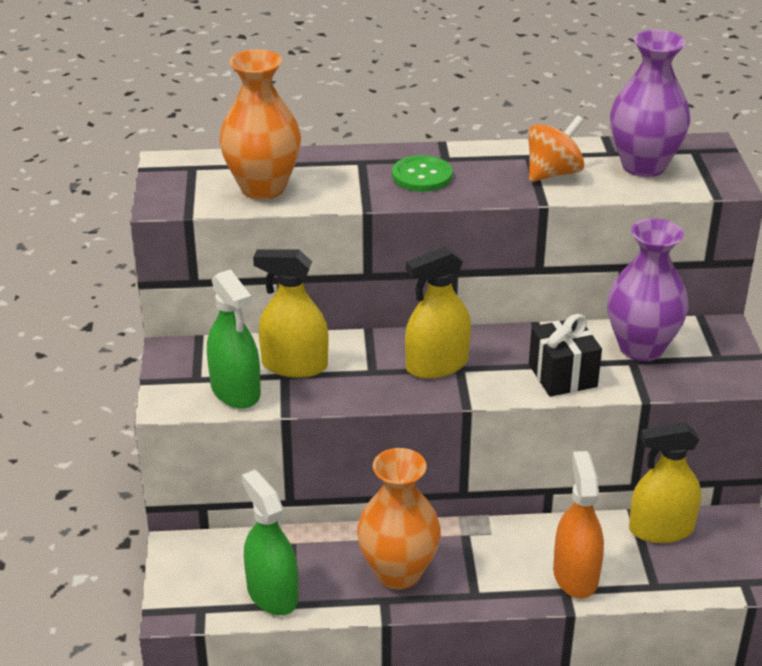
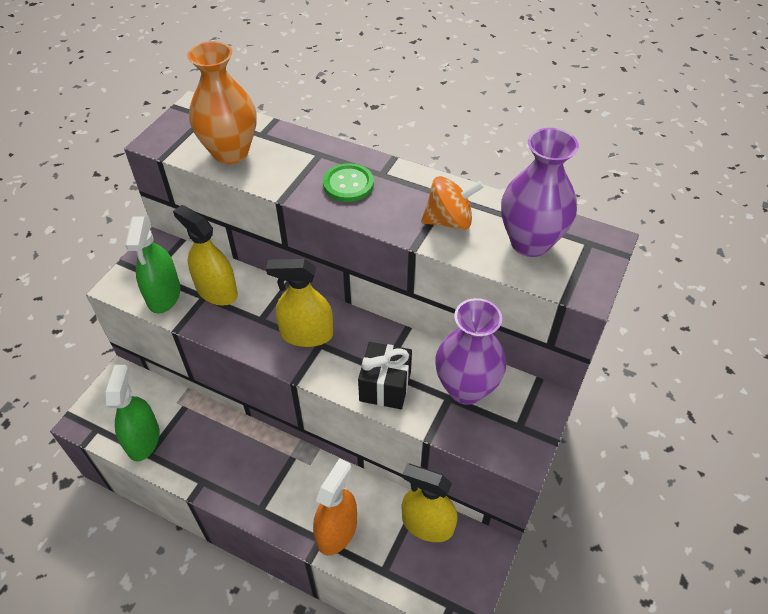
camera: 30 degrees right, 15 degrees up
orange vase [357,448,441,589] -> none

